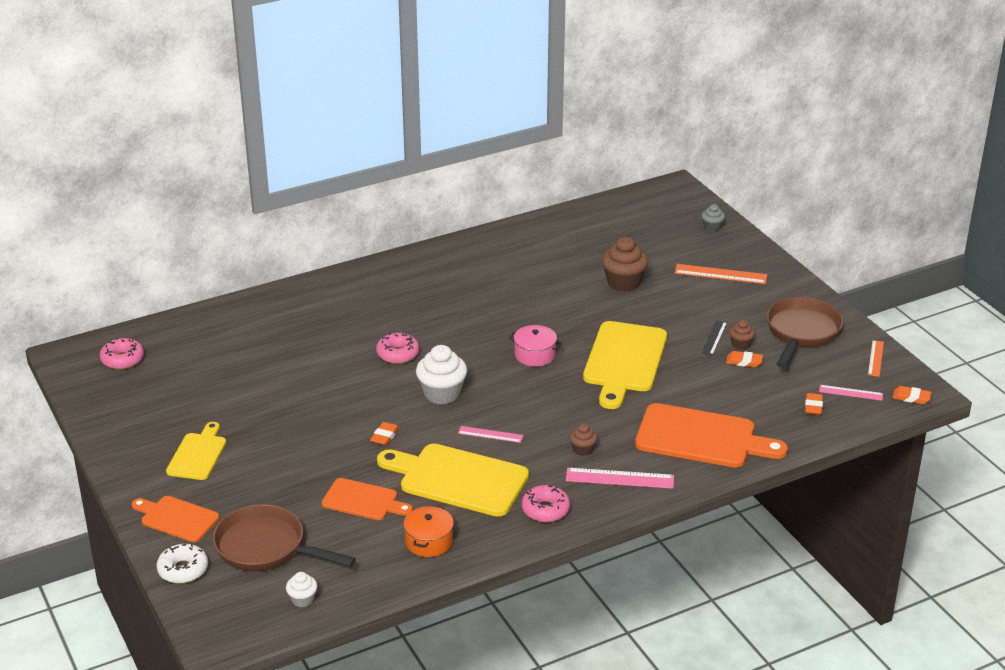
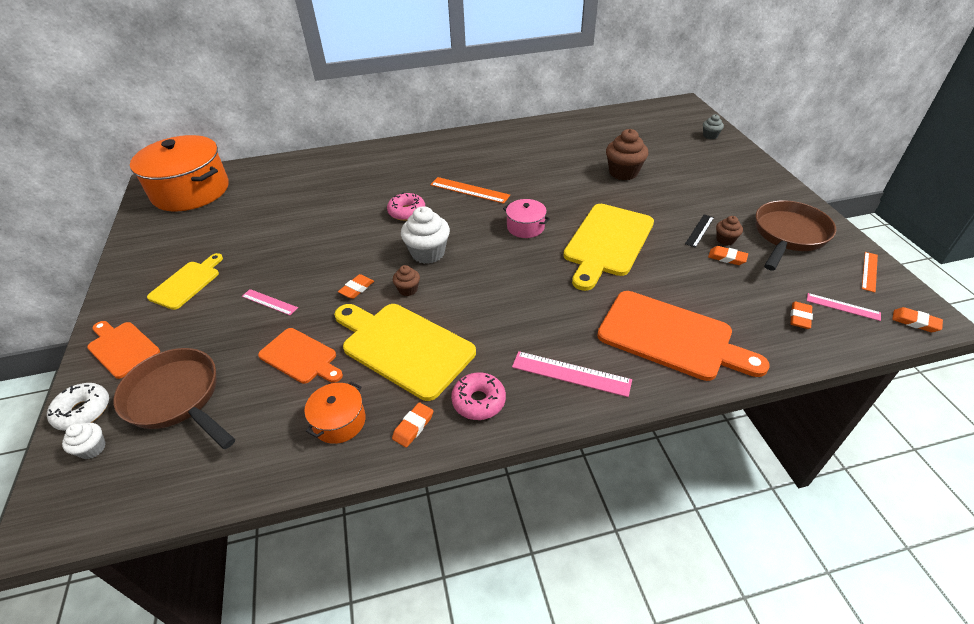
camera: 15 degrees right, 10 degrees up
pink donut [100,338,144,369] -> orange pot [130,135,229,211]
white cupcake [286,572,317,607] -> white cupcake moved to [62,423,106,459]
pink ruler [458,426,523,443] -> pink ruler moved to [242,289,298,315]
brown cupcake [569,423,598,456] -> brown cupcake moved to [393,265,420,296]
orange ruler [675,264,767,284] -> orange ruler moved to [430,177,510,204]
none -> orange eraser [392,402,433,448]

